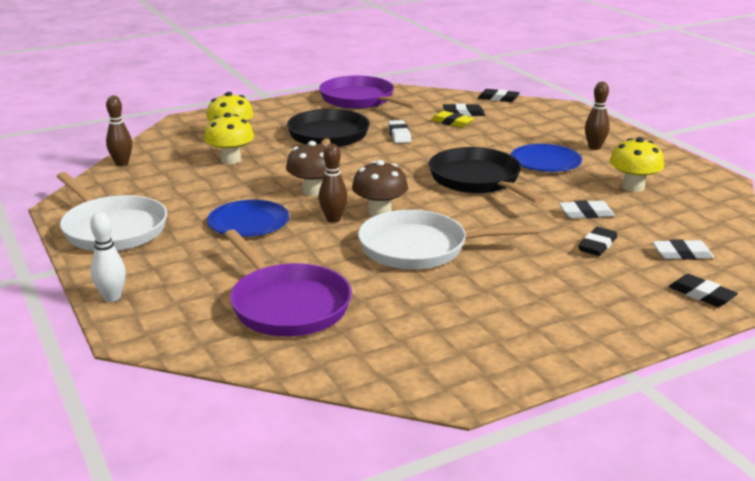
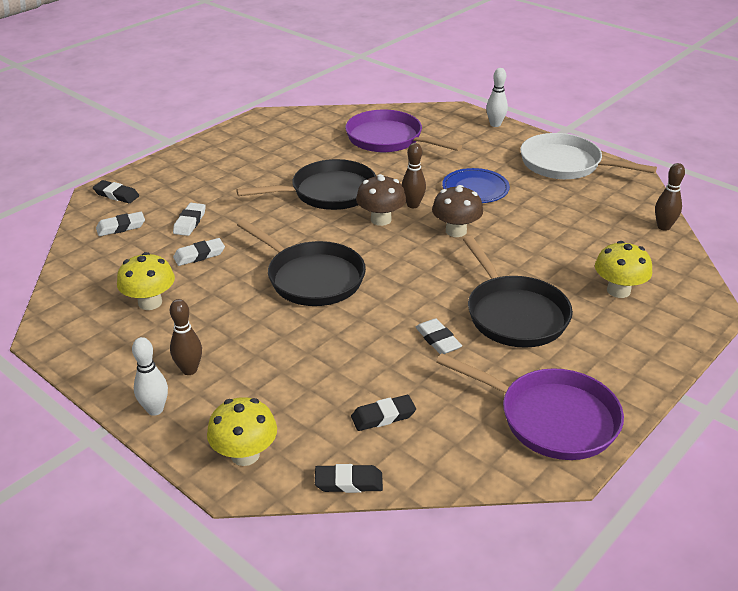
camera: 160 degrees right, 10 degrees up
yellow mushroom [204,113,254,164] -> yellow mushroom moved to [207,397,277,466]
white pan [358,210,539,270] -> black pan [236,159,376,210]
yellow eraser [431,111,474,128] -> none
blue plate [511,144,582,172] -> none
black eraser [578,227,617,256] -> white eraser [173,203,206,236]
none -> white bowling pin [132,337,168,416]

